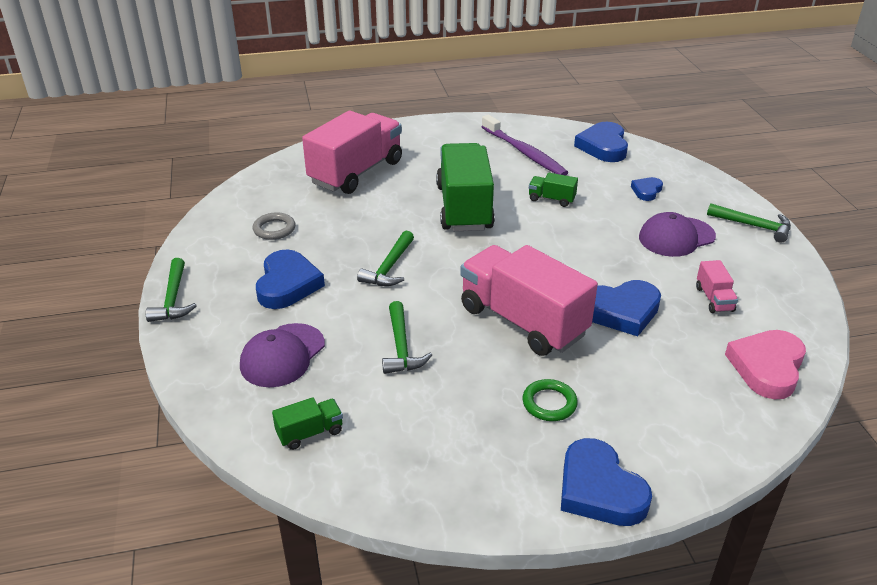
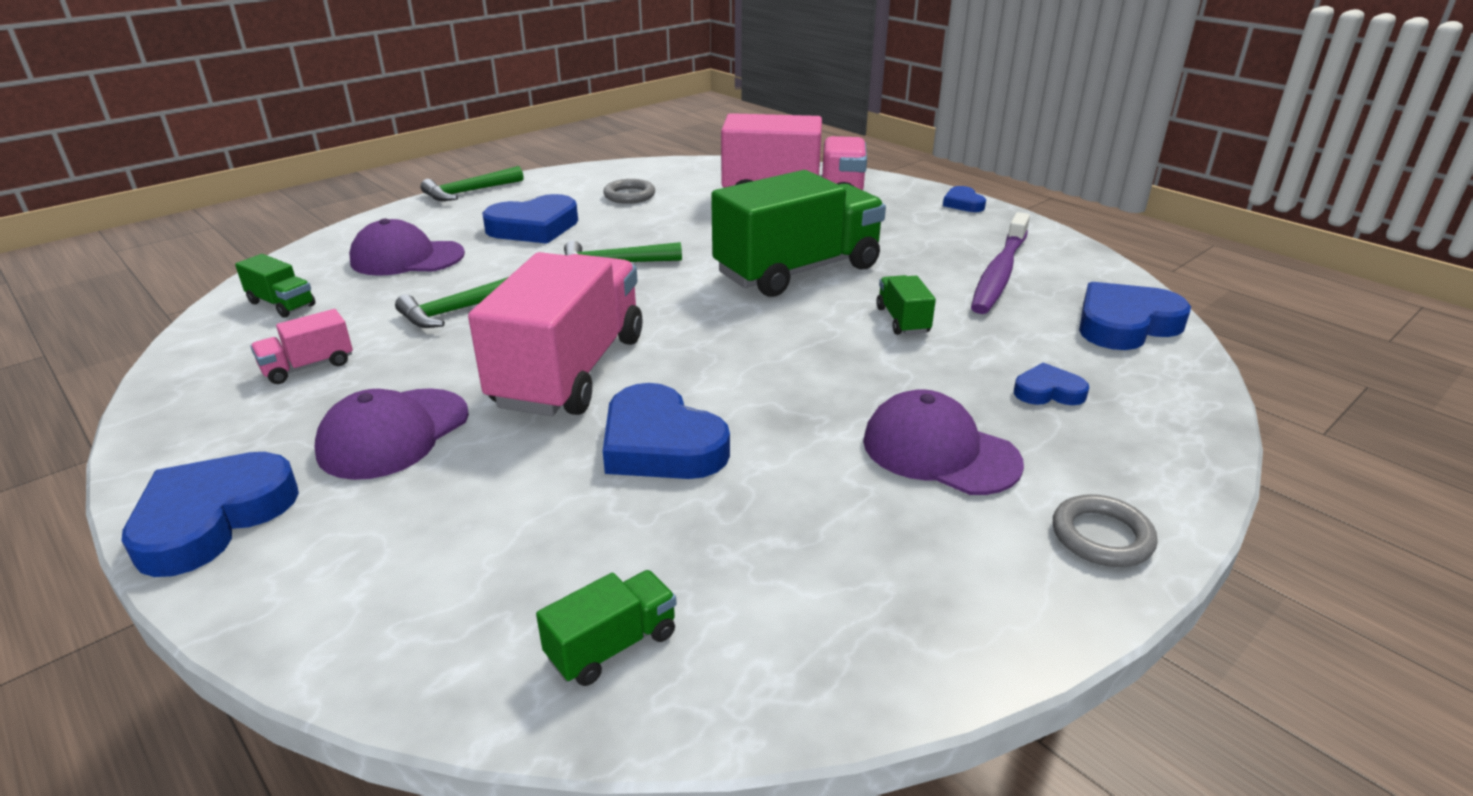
camera: 60 degrees right, 5 degrees down
green ring [523,379,578,421] -> purple cap [314,388,469,480]
pink truck [696,260,738,313] -> pink truck moved to [250,309,353,384]
green hammer [707,203,791,243] -> grey ring [1053,494,1158,567]
pink heart [725,330,806,399] -> green truck [536,570,677,686]
none -> blue heart [943,186,986,212]

